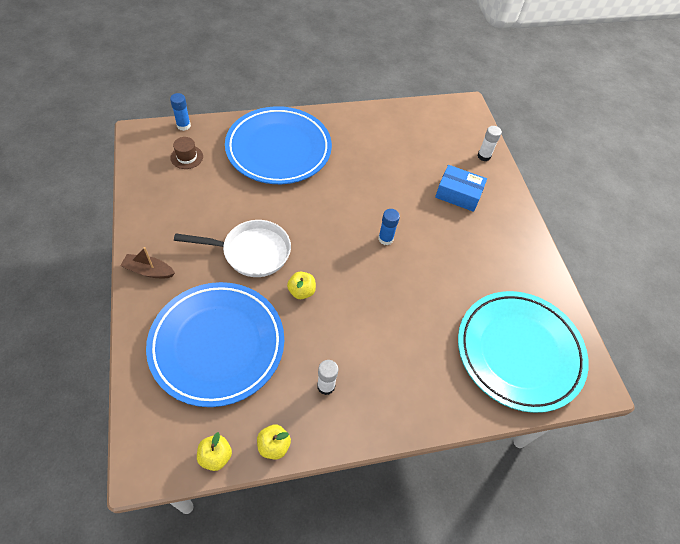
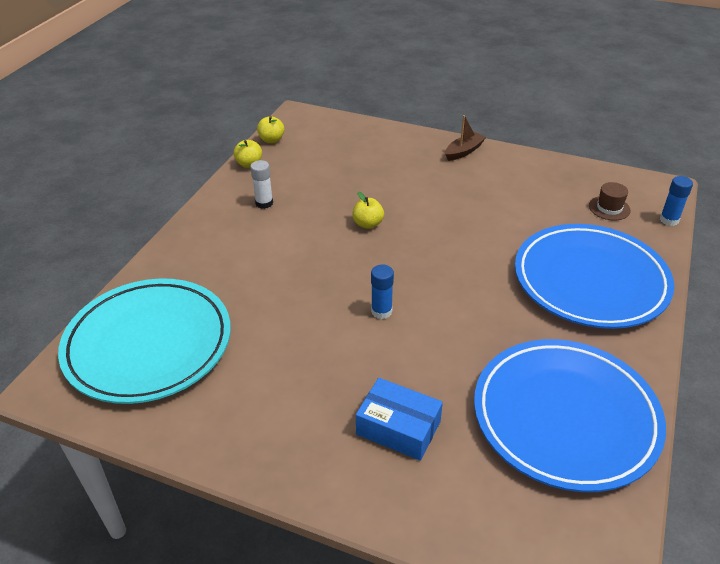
camera: 130 degrees right, 15 degrees down
blue plate [146,282,284,407] -> blue plate moved to [474,339,666,492]
white pan [174,220,291,277] -> none
blue box [435,165,487,212] -> blue box turned 60 degrees clockwise [356,378,443,461]
white glue stick [478,126,502,161] -> none

